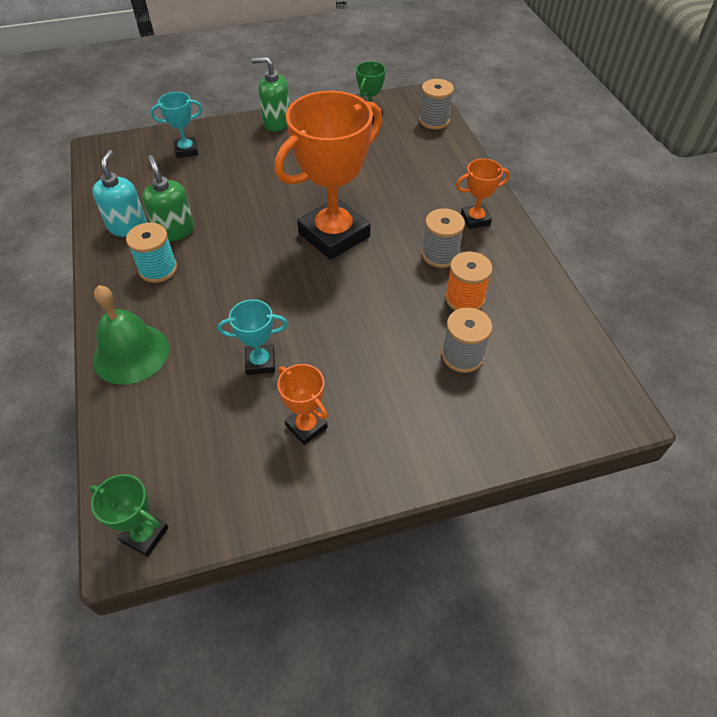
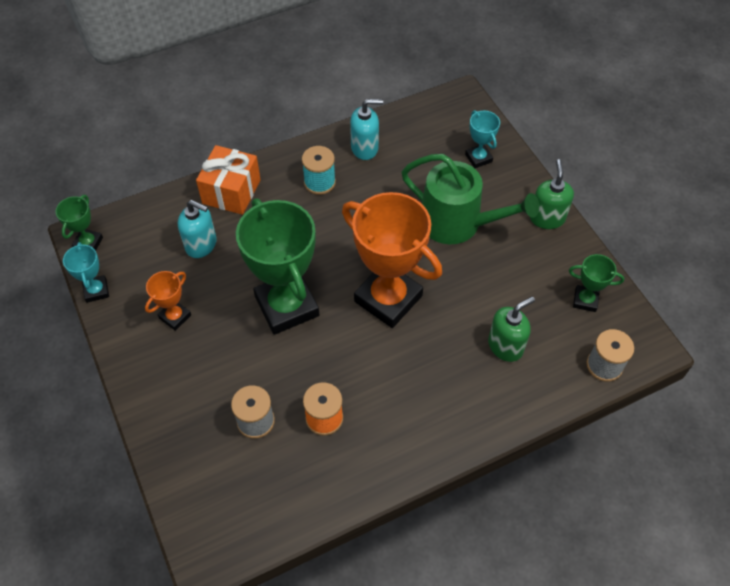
camera: 80 degrees right, 5 degrees up
green bell [93,285,169,385] -> orange gift [196,145,261,215]
green soap dispenser [142,155,194,242] -> green soap dispenser moved to [488,296,535,362]
turquoise trophy [218,299,288,375] -> turquoise trophy moved to [63,242,109,303]
grey spool [422,208,465,268] -> none
orange trophy [456,159,510,229] -> none
none -> turquoise soap dispenser [178,200,217,258]
none -> green trophy [236,198,319,335]
none -> green watering can [401,154,539,244]

